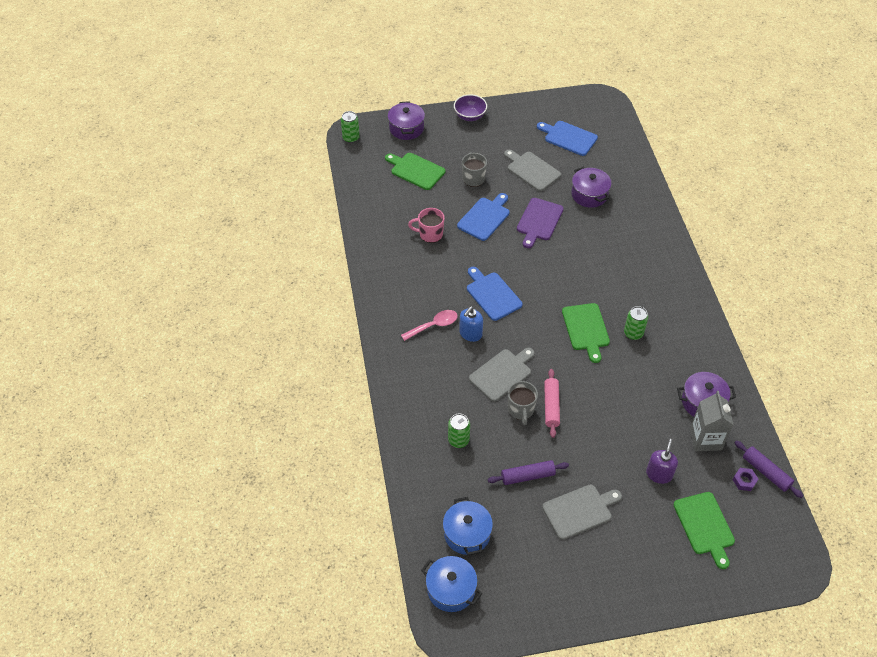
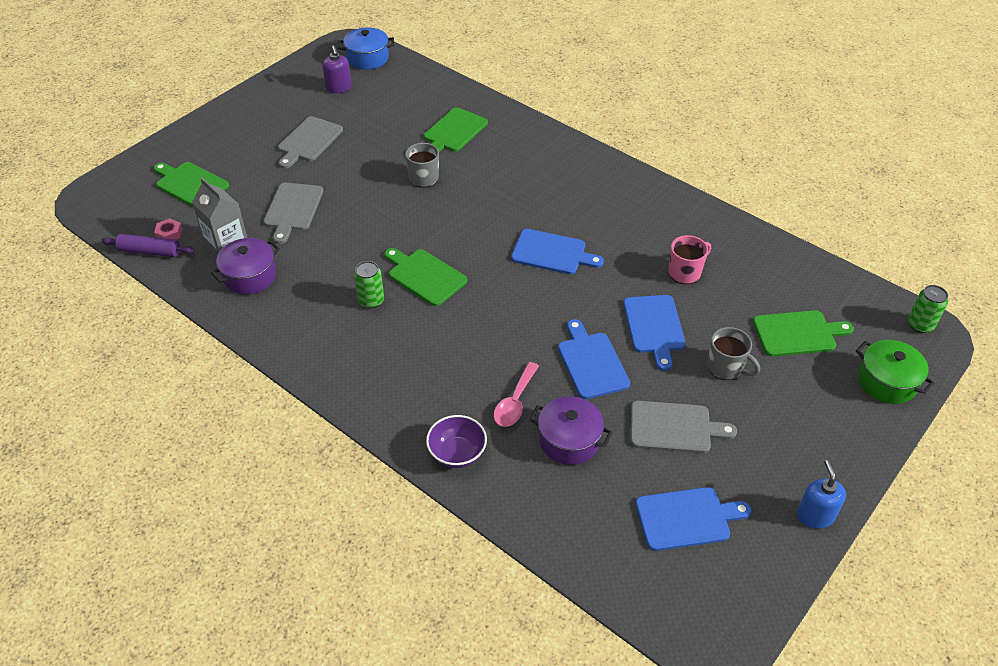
camera: 140 degrees right, 5 degrees down
purple pot [388,101,425,140] -> green pot [856,340,934,404]
pink spoon [401,310,458,341] -> pink spoon moved to [494,362,539,427]
blue pot [443,497,493,555] -> none
green can [448,414,470,448] -> green cutting board [424,107,488,152]
purple bowl [454,94,487,121] -> purple bowl moved to [426,415,487,468]
blue soap dispenser [459,306,483,342] -> blue soap dispenser moved to [797,460,846,529]
grey cutting board [469,348,535,402] -> grey cutting board moved to [263,183,323,244]
purple rolling pin [488,460,569,485] -> none
purple cutting board [517,198,564,248] -> blue cutting board [558,319,630,399]
pink rolling pin [544,369,560,438] -> none
purple soap dispenser [646,439,678,484] -> purple soap dispenser moved to [322,45,352,93]
purple nut [732,468,758,491] -> pink nut [154,218,182,240]

